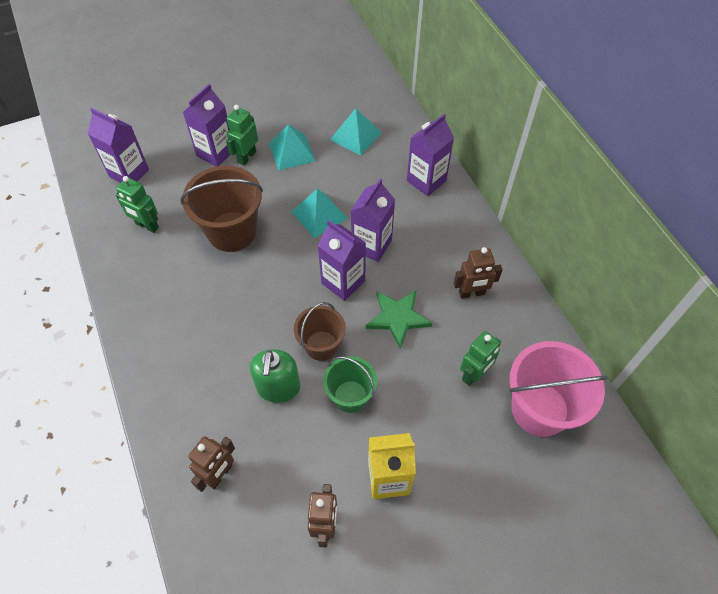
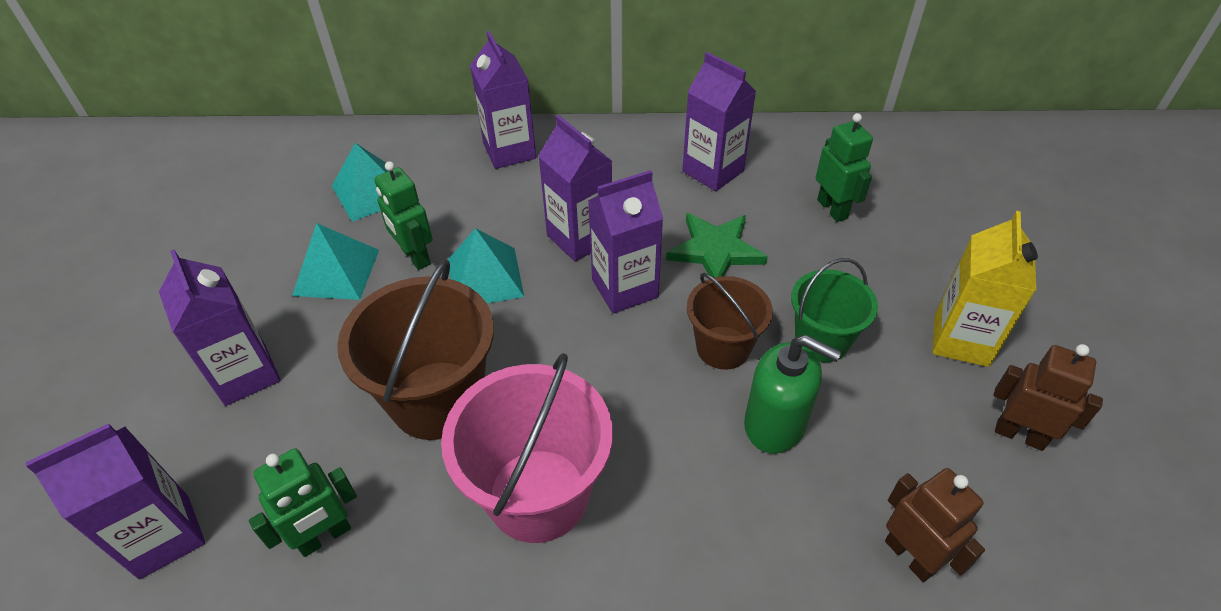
camera: 65 degrees left, 10 degrees down
green robot [226,105,258,166] -> green robot moved to [374,161,433,270]
brown robot [454,247,502,299] -> purple carton [682,52,756,191]
pink bucket [509,341,608,437] -> pink bucket moved to [441,353,613,543]

